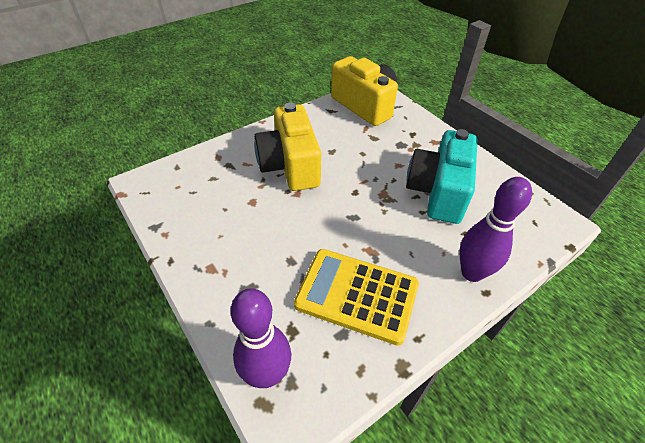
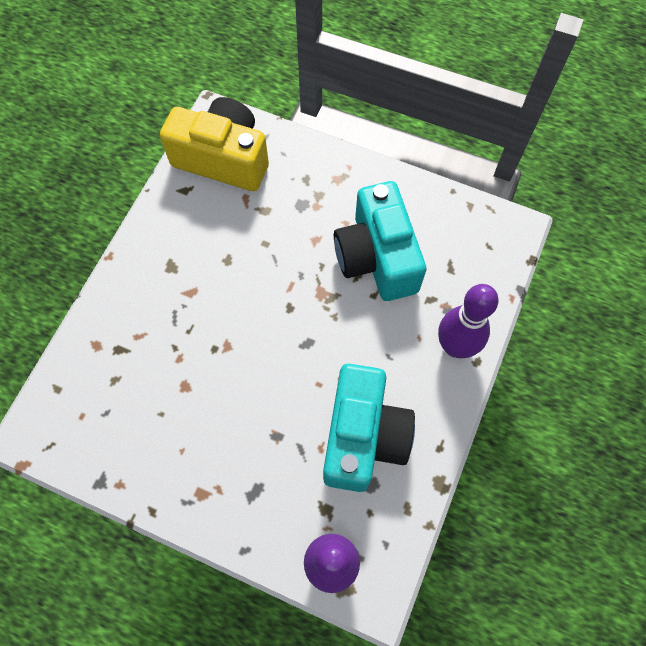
camera: 30 degrees left, 20 degrees up
yellow camera [254,103,321,191] -> none
yellow calculator [294,249,419,346] -> turquoise camera [323,364,415,492]

